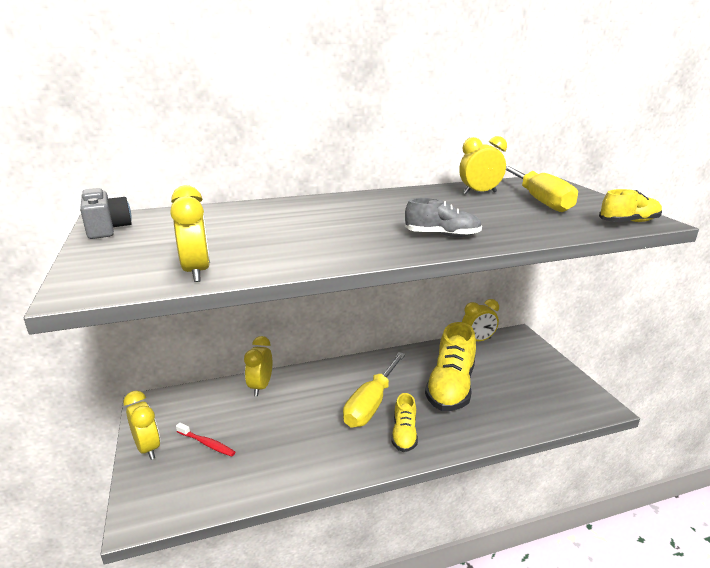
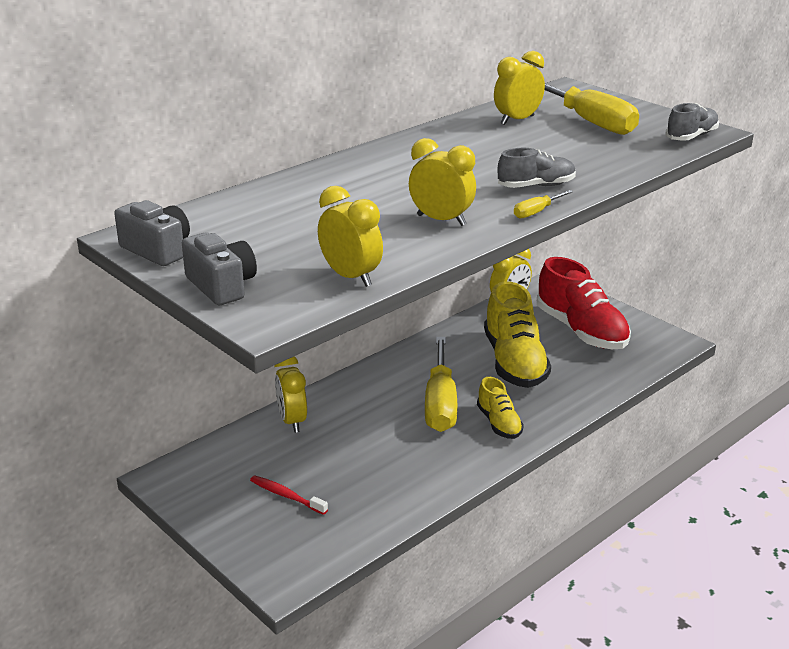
camera: 25 degrees left, 5 degrees up
yellow clock [123,391,160,460] -> yellow clock moved to [409,138,476,226]
red toothbrush [176,423,235,457] -> red toothbrush turned 150 degrees counterclockwise [250,476,328,515]
yellow shoe [599,189,662,222] -> grey shoe [665,103,719,141]
none -> grey camera [182,232,257,305]
none -> yellow screwdriver [514,190,573,218]
none -> red shoe [537,257,631,349]

